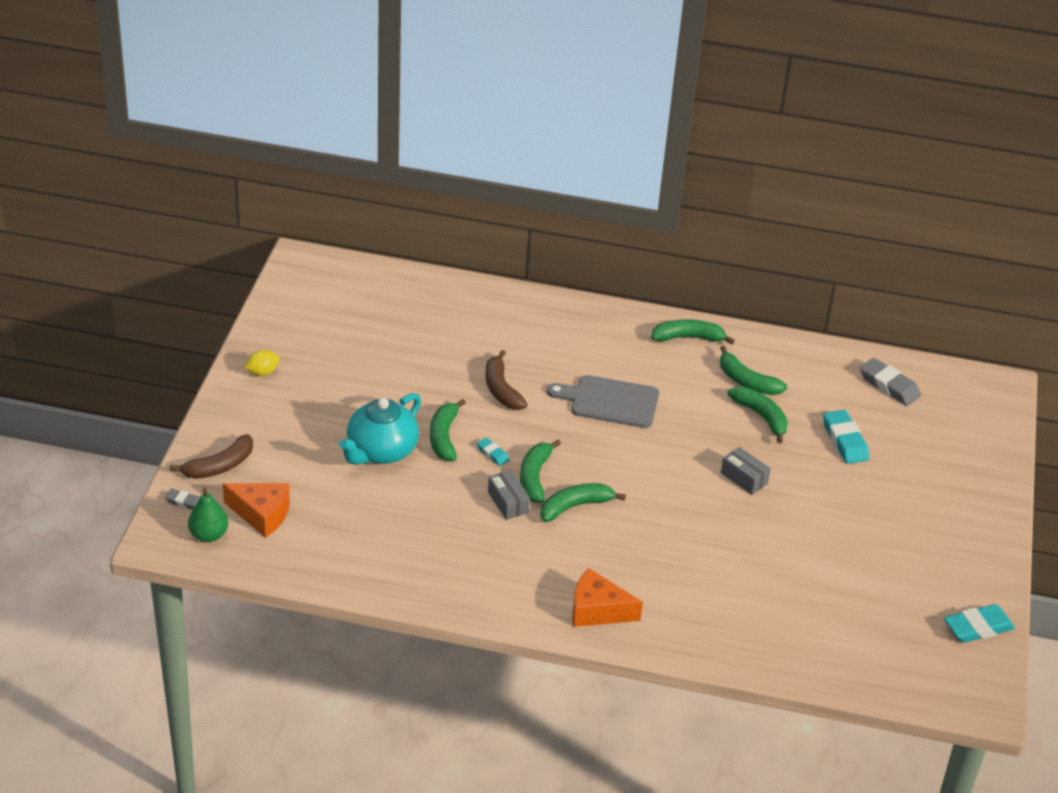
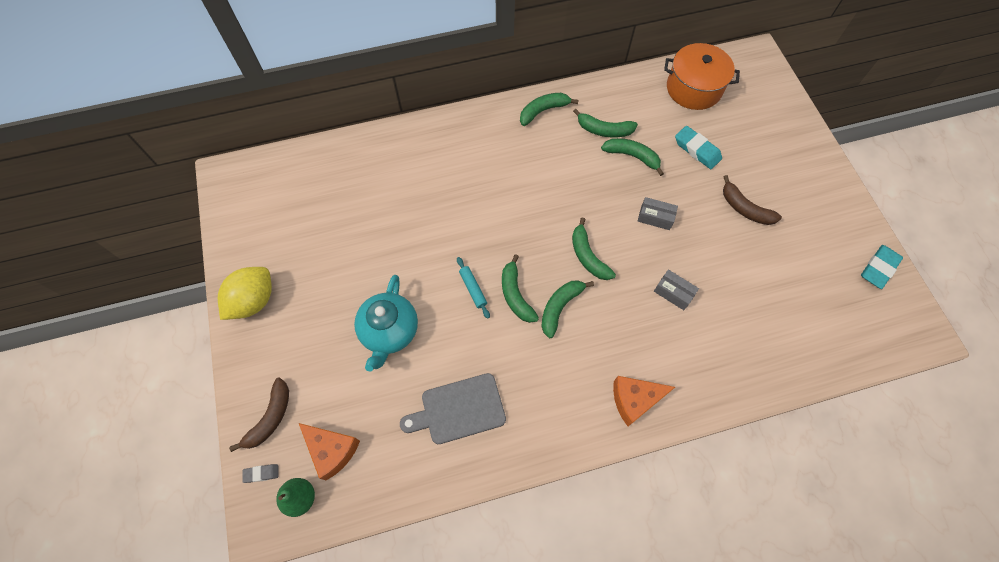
camera: 25 degrees left, 25 degrees up
orange cheese [223,483,290,538] -> orange cheese turned 45 degrees clockwise [299,423,360,480]
yellow lemon [244,350,280,376] -> yellow lemon [218,267,272,320], size x1.99
green banana [430,399,466,461] -> green banana moved to [572,217,616,280]
turquoise eraser [477,437,509,466] -> turquoise rolling pin [457,257,490,319]
brown banana [486,350,528,410] -> brown banana moved to [723,175,782,225]
grey box [488,470,530,520] -> grey box moved to [654,270,699,310]
grey cutting board [547,375,659,428] -> grey cutting board moved to [400,373,506,444]
grey eraser [860,358,921,406] -> orange pot [664,43,740,110]

